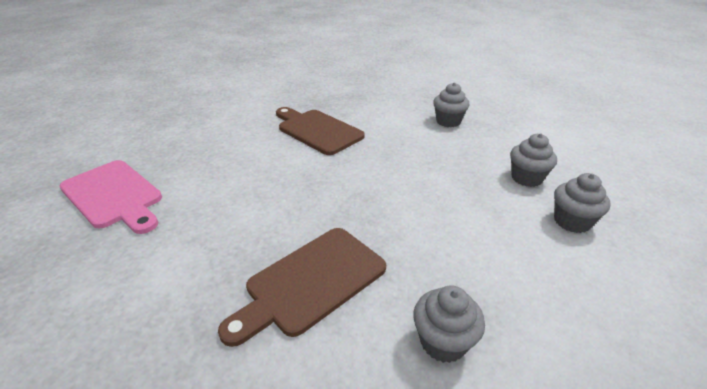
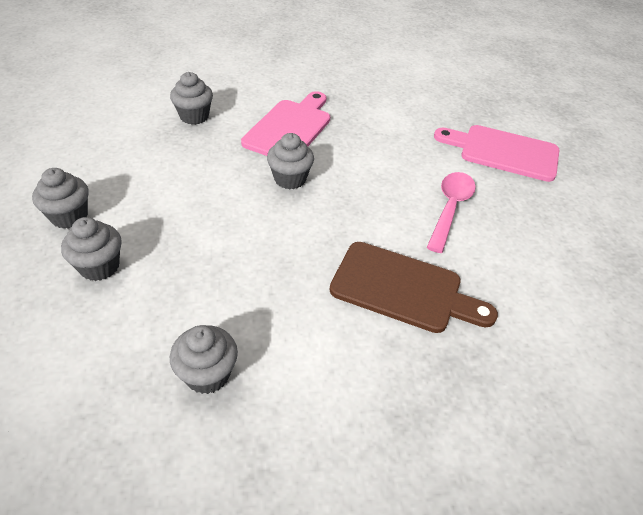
camera: 155 degrees right, 10 degrees up
brown cutting board [218,228,386,347] -> pink cutting board [241,91,330,156]
none -> grey cupcake [267,133,314,189]
none -> pink spoon [427,172,476,253]

